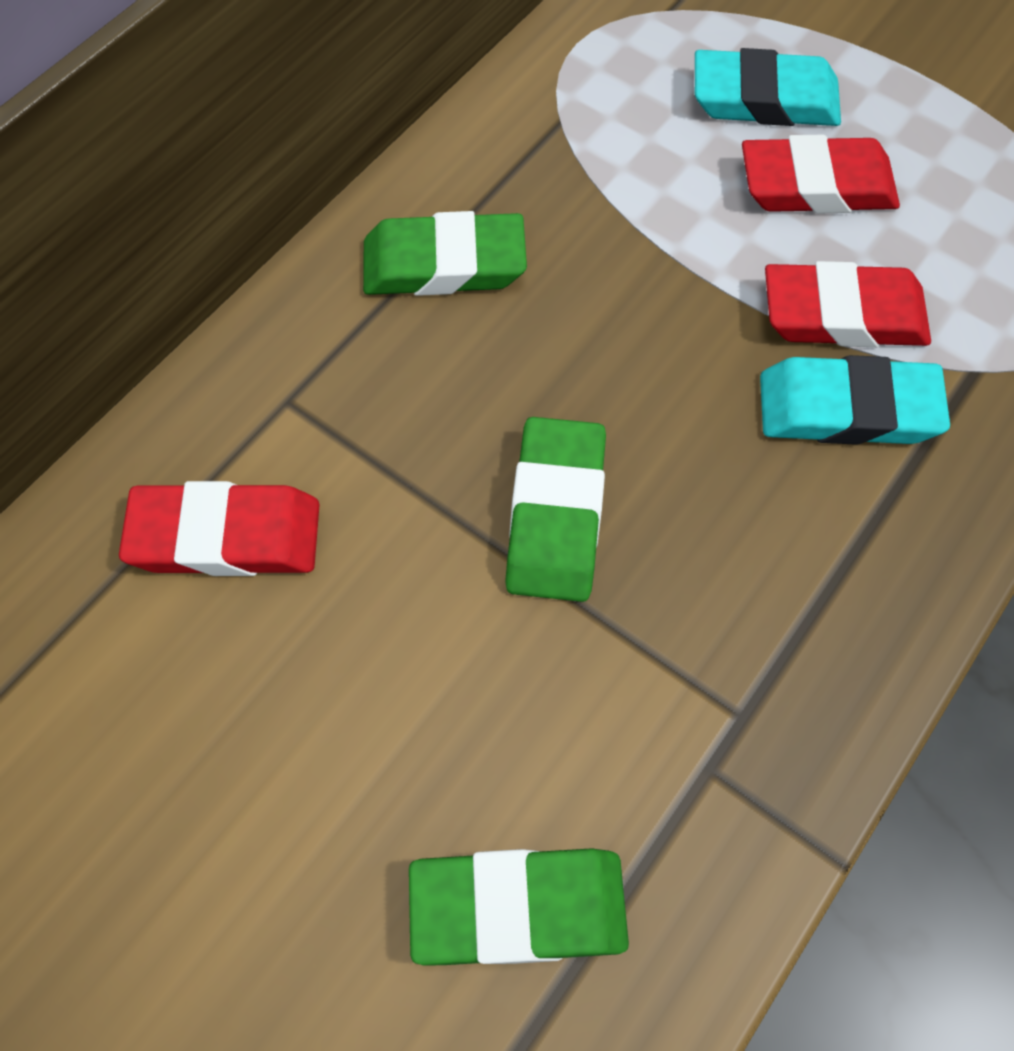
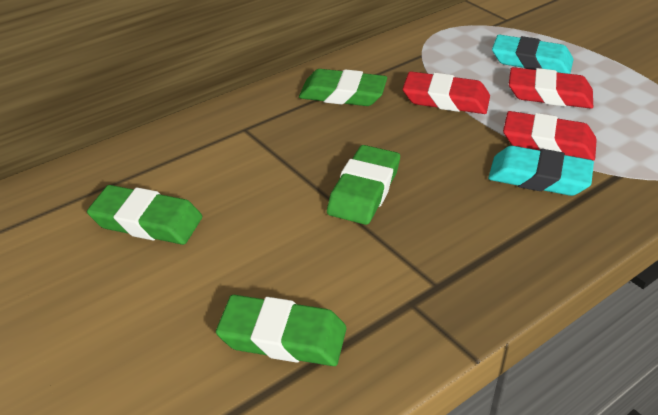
camera: 15 degrees right, 25 degrees down
red eraser [119,481,320,576] -> red eraser moved to [403,71,490,114]
none -> green eraser [87,185,202,245]

